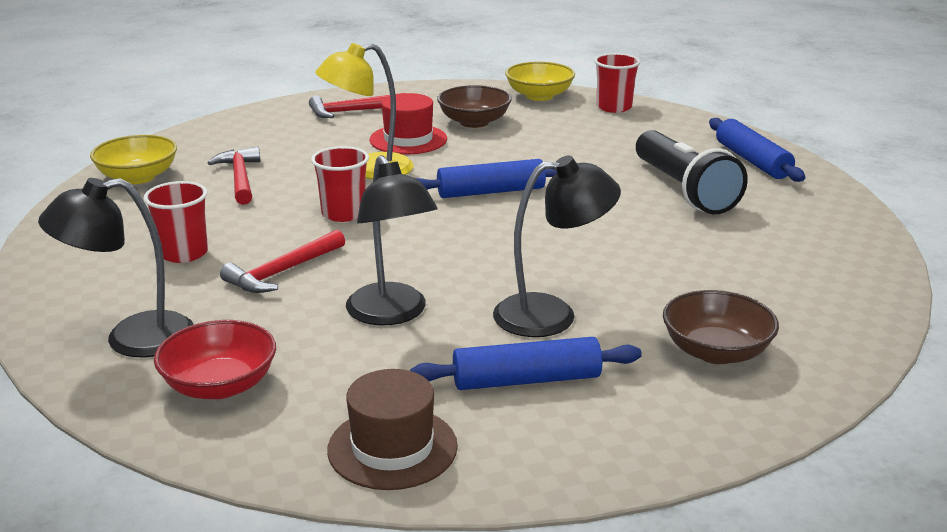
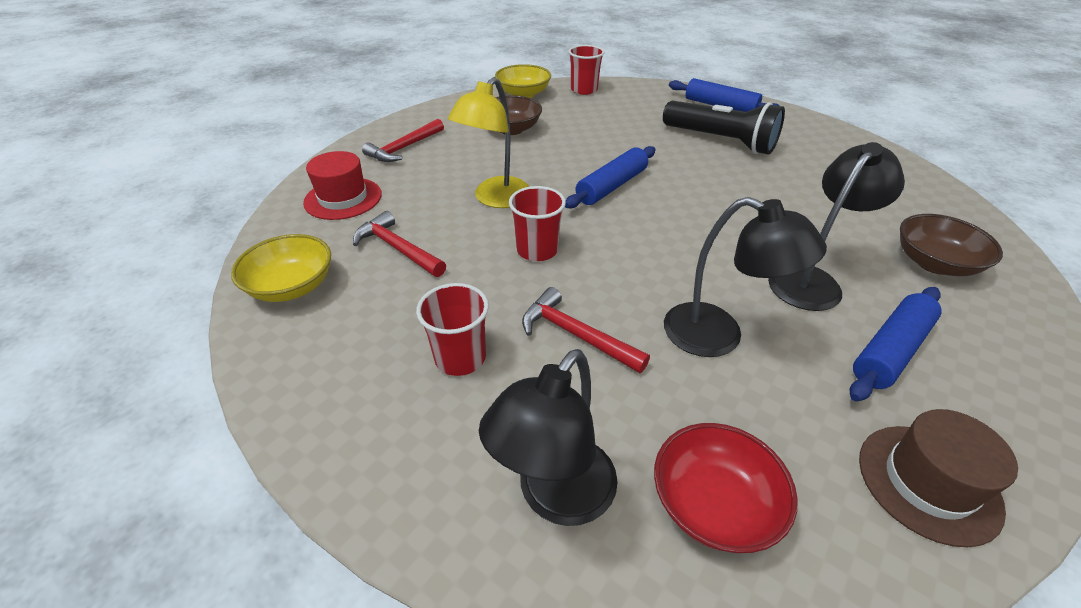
camera: 35 degrees left, 15 degrees up
red hammer [220,229,345,293] -> red hammer turned 120 degrees clockwise [522,287,650,373]
red hat [370,93,447,154] -> red hat moved to [303,151,382,220]

